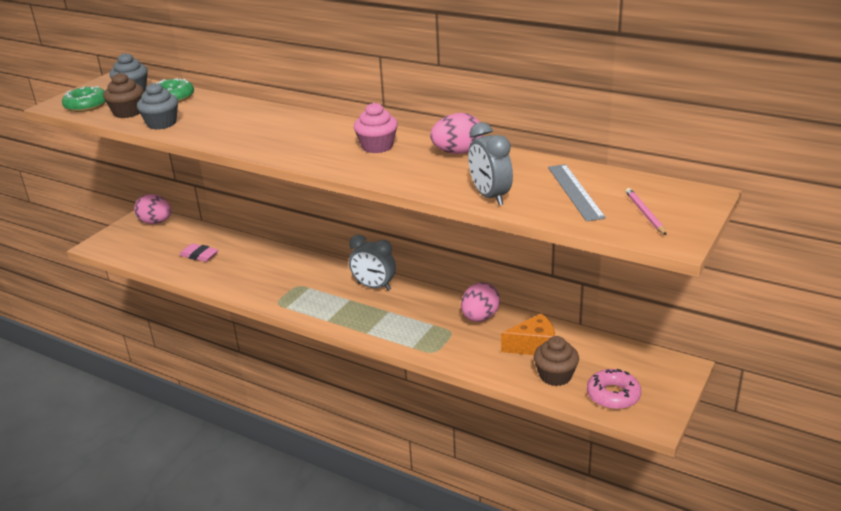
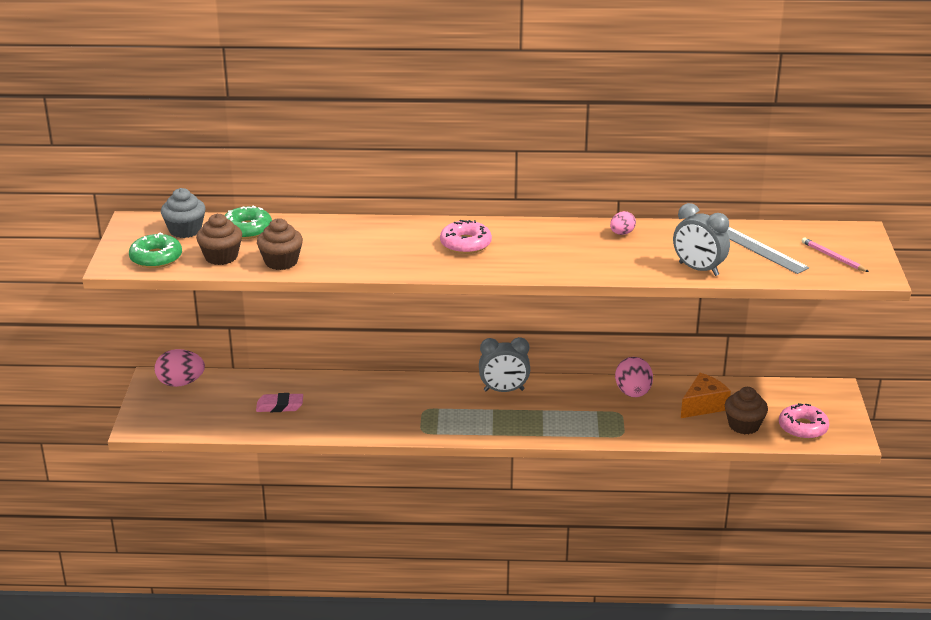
camera: 30 degrees left, 0 degrees up
grey cupcake [137,83,178,130] -> brown cupcake [257,218,303,270]
pink cupcake [354,103,398,153] -> none
pink egg [430,113,483,154] -> pink egg [610,211,636,235], size x0.57
none -> pink donut [440,220,492,254]

